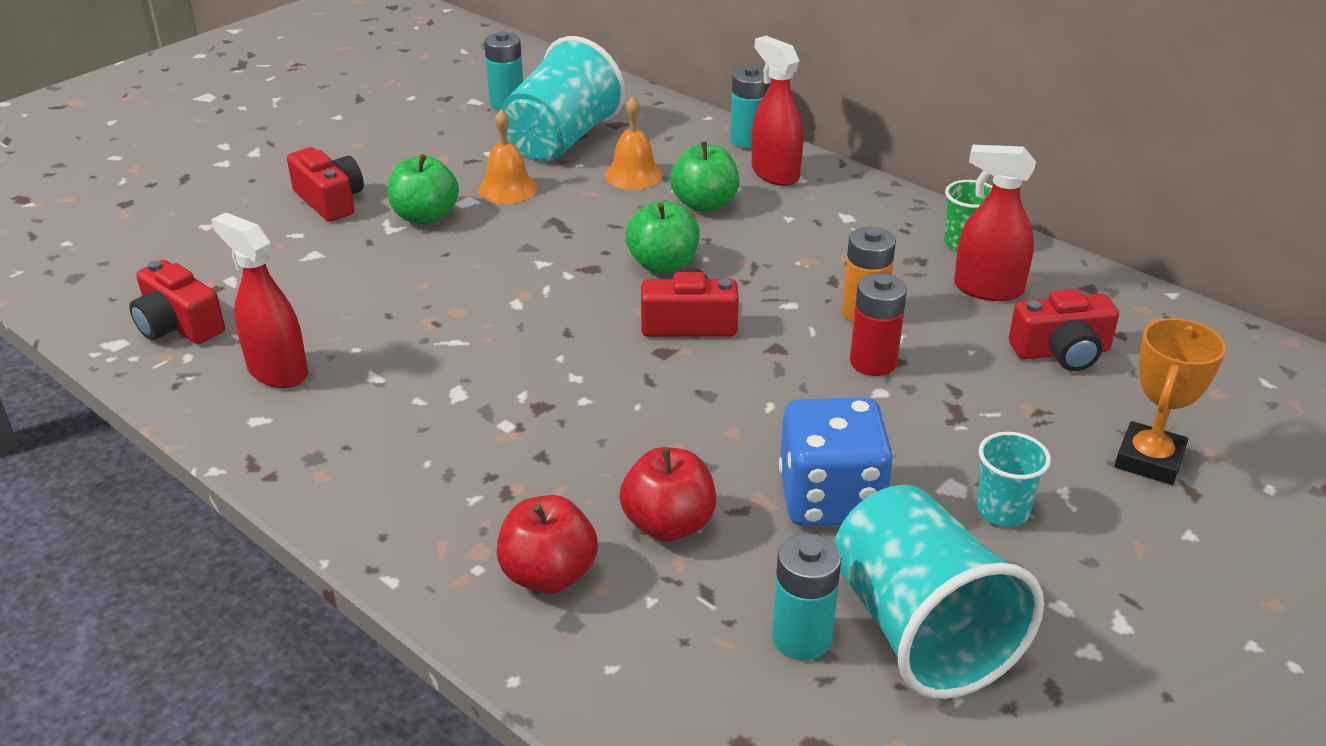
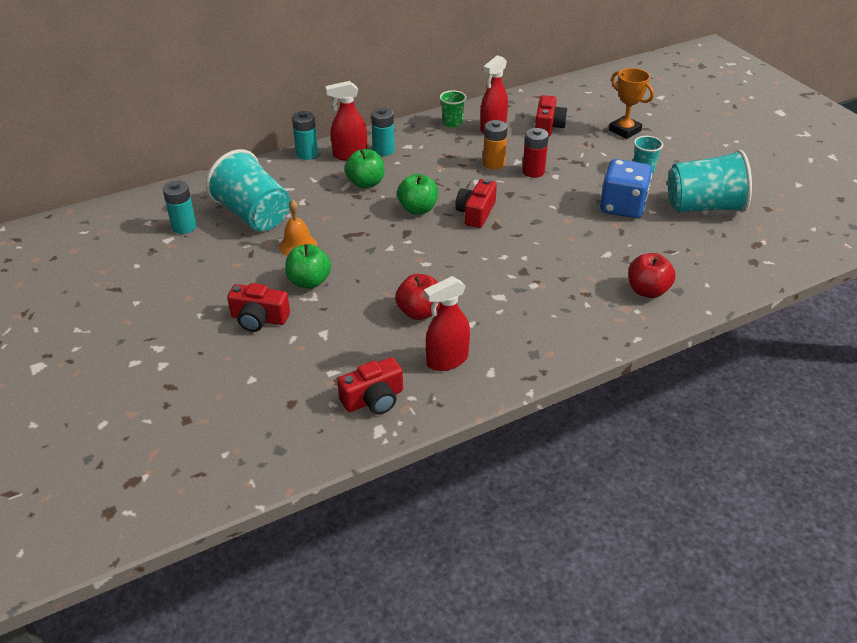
camera: 70 degrees left, 5 degrees up
red camera [287,147,364,222] -> red camera turned 150 degrees counterclockwise [227,283,290,332]
orange bell [605,96,663,190] -> none
red apple [620,447,716,541] -> red apple moved to [395,274,441,320]
turquoise battery [772,533,841,660] -> turquoise battery moved to [371,107,395,156]

